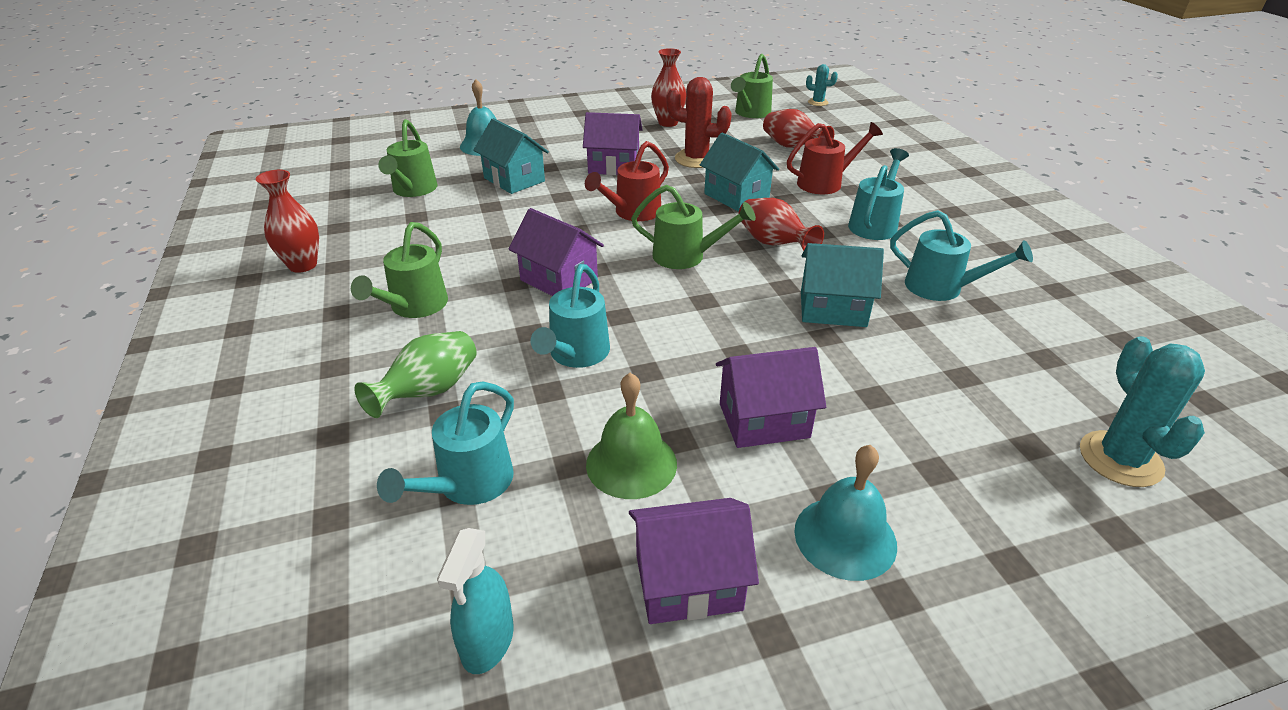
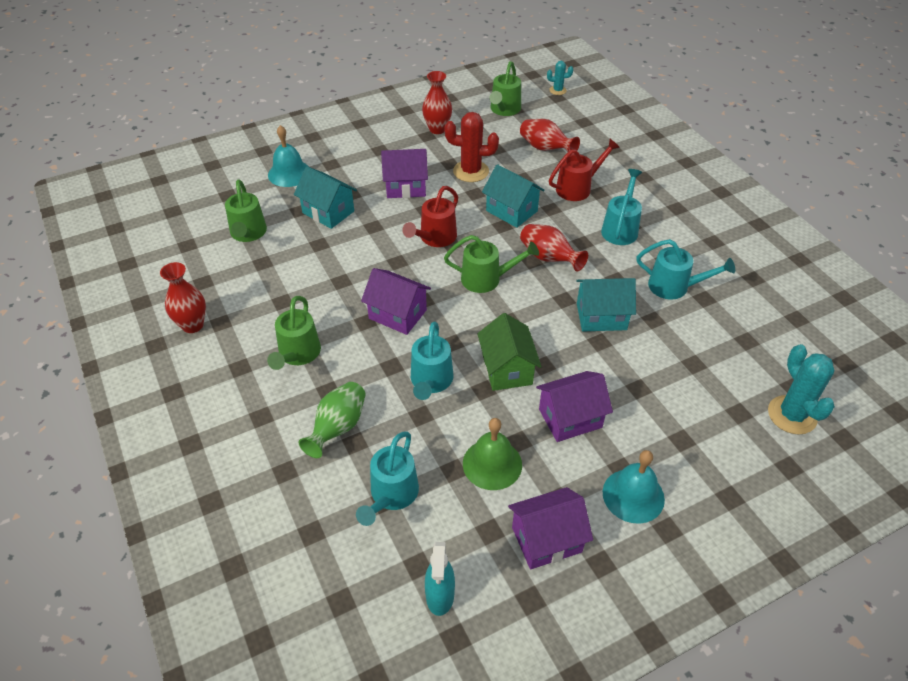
camera: 10 degrees left, 10 degrees up
none -> green house [477,313,542,391]

